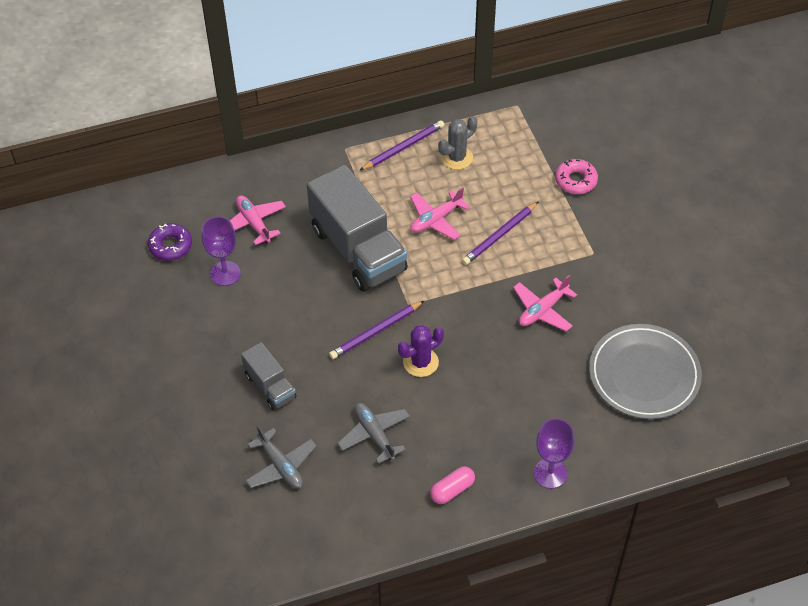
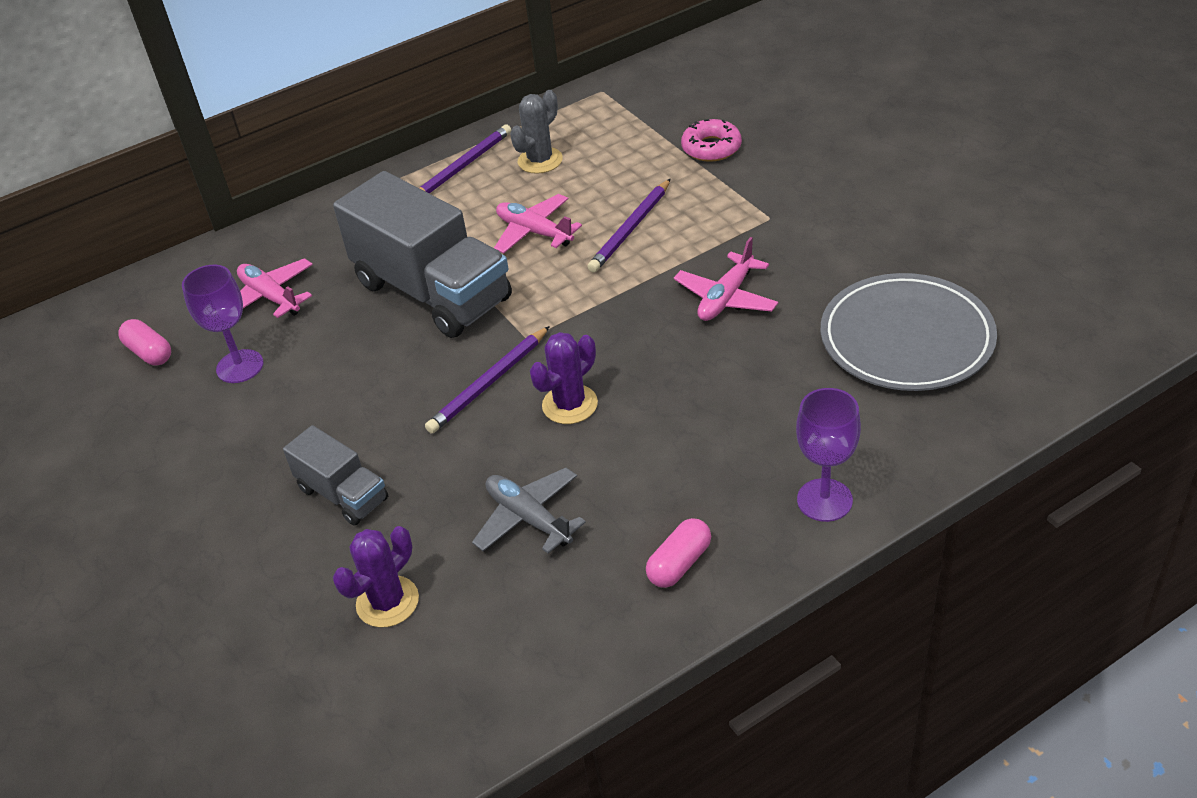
camera: 10 degrees left, 10 degrees down
purple donut [148,223,192,261] -> pink capsule [118,319,171,366]
grey plane [245,425,317,489] -> purple cactus [333,526,419,628]
pink plane [410,187,470,240] -> pink plane turned 90 degrees clockwise [494,194,582,253]

